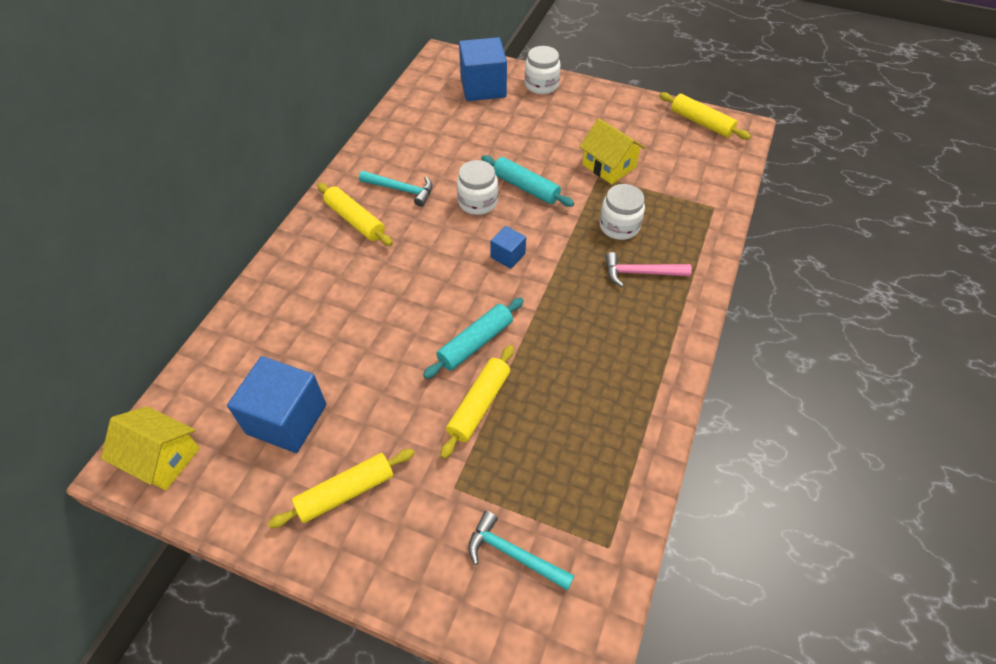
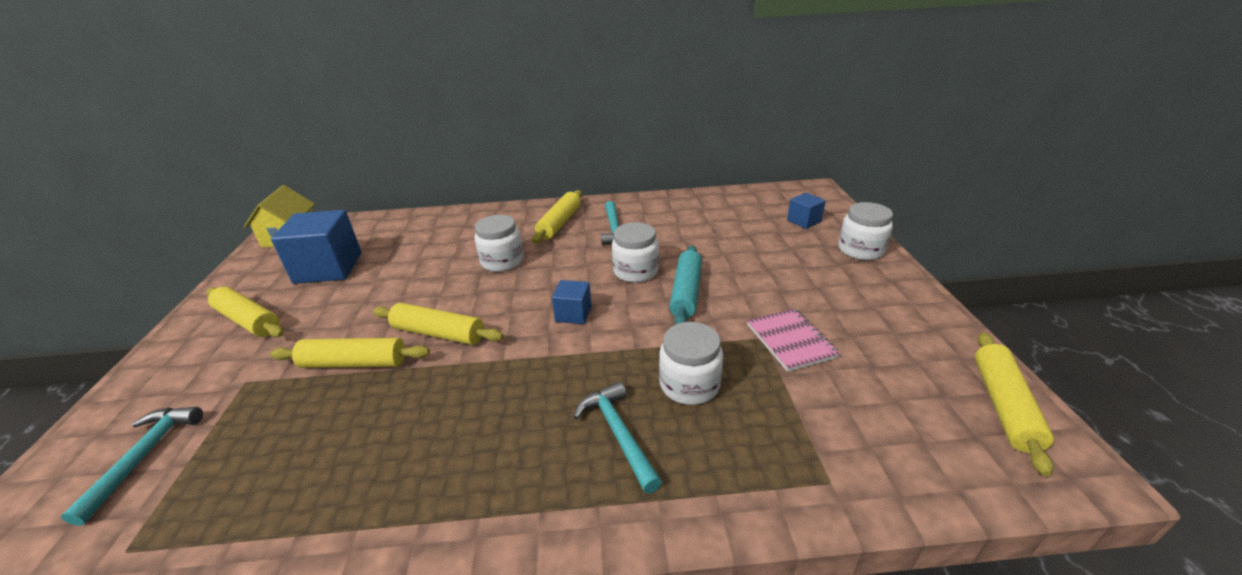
camera: 65 degrees right, 20 degrees down
turquoise rolling pin [423,298,524,379] -> yellow rolling pin [373,303,504,345]
blue cube [459,37,507,101] -> blue cube [787,193,826,229], size x0.51
yellow house [580,118,645,184] -> pink notebook [747,308,840,372]
pink hammer [605,252,692,287] -> turquoise hammer [573,381,662,494]
none -> white jar [475,215,524,272]

